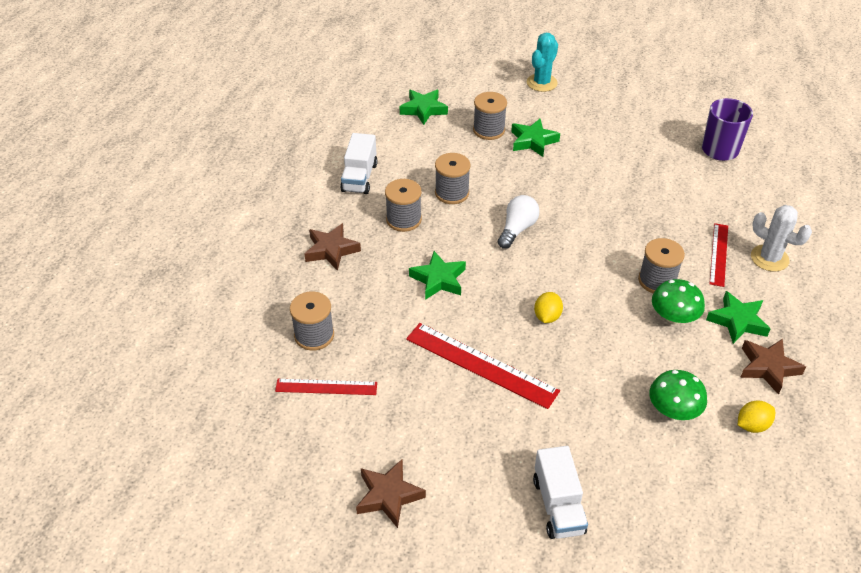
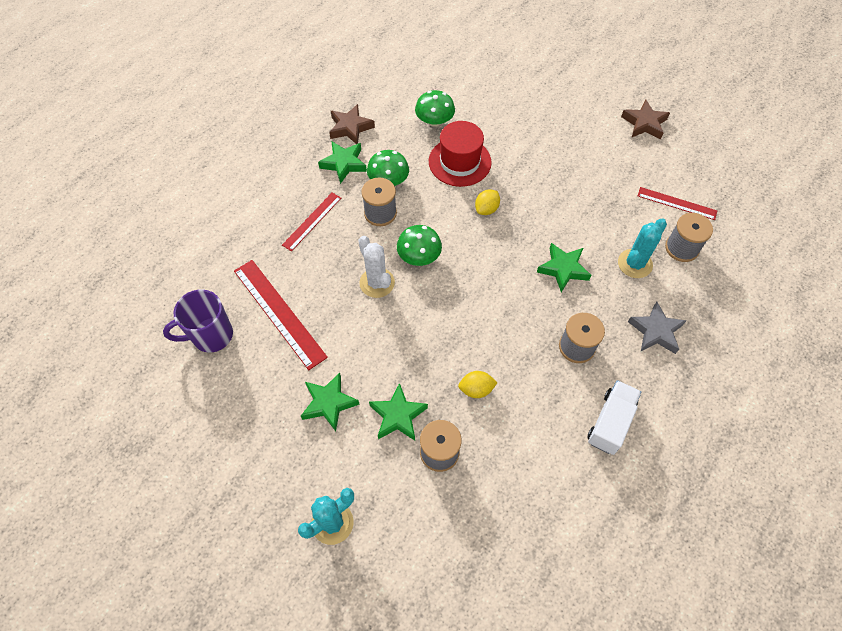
camera: 160 degrees left, 15 degrees up
brown star [305,223,361,271] -> grey star [628,302,687,354]
green star [400,90,448,125] -> green star moved to [301,373,359,431]
red ruler [406,323,560,409] -> red ruler moved to [234,260,328,370]
grey spool [435,153,471,204] -> none
white light bulb [498,195,540,249] -> none
white truck [533,446,588,539] -> none
yellow lemon [738,400,775,433] -> yellow lemon moved to [458,371,498,398]
white cactus [751,205,812,272] -> white cactus moved to [358,236,395,298]
none -> green mushroom [397,225,442,266]
none -> red hat [429,121,492,187]
none -> turquoise cactus [618,218,667,278]

